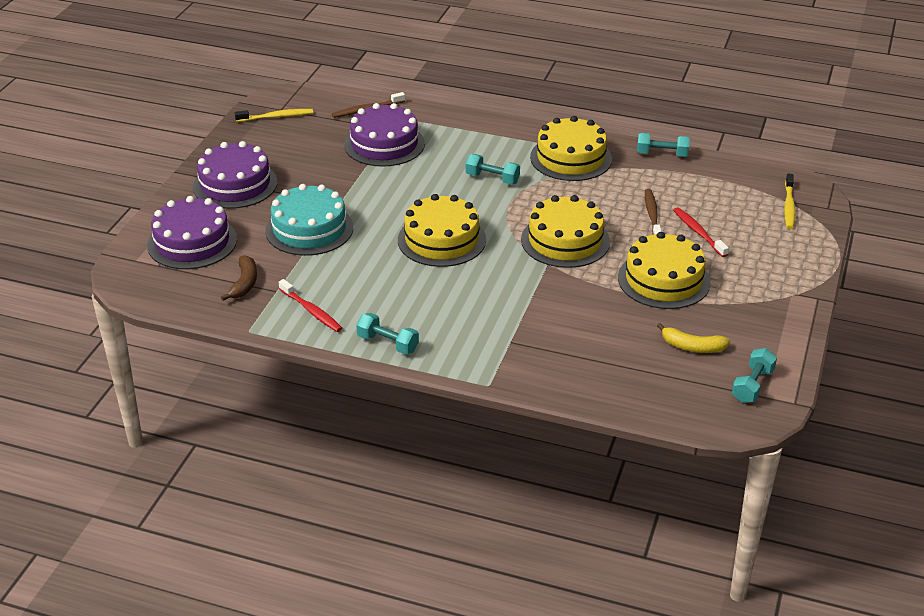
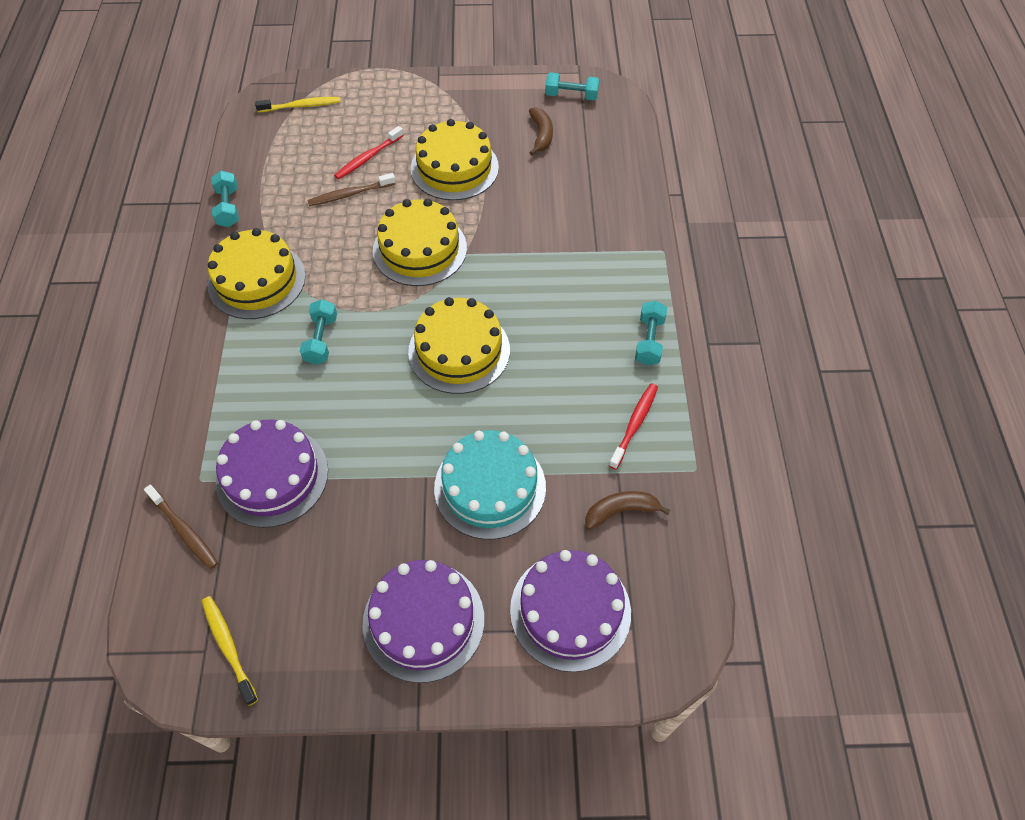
camera: 110 degrees left, 20 degrees up
yellow banana [657,323,730,353] -> brown banana [529,107,553,155]

